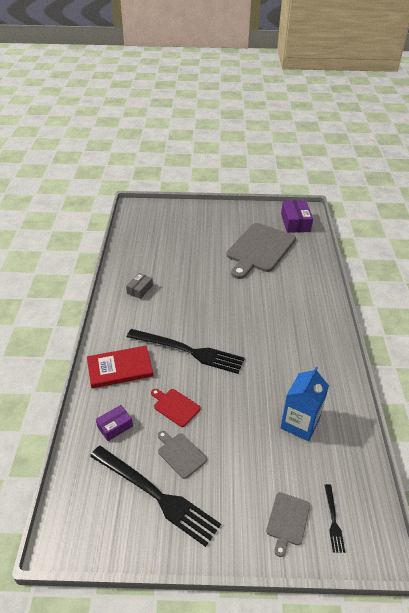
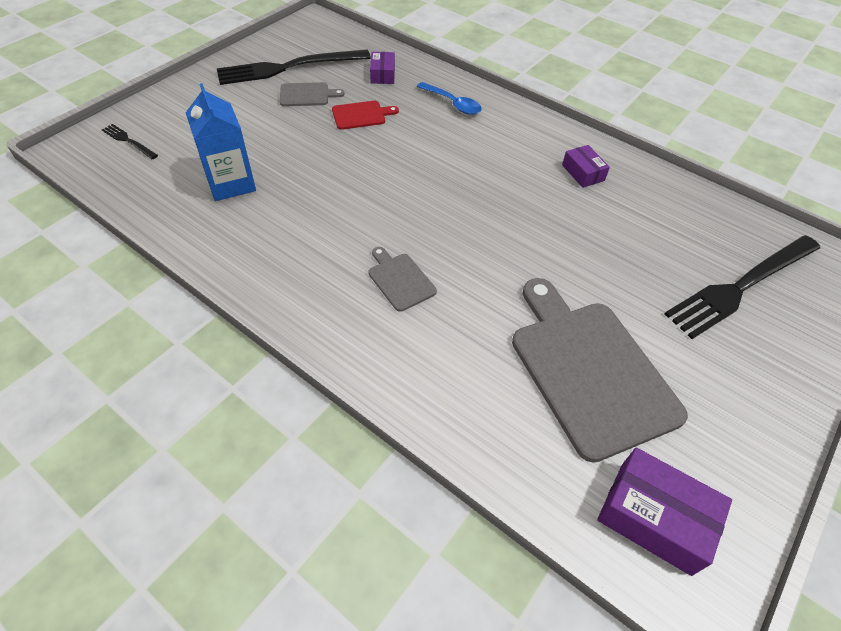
camera: 125 degrees right, 10 degrees up
red book [87,346,153,388] -> blue spoon [417,82,482,115]
grey box [126,273,153,299] -> purple box [562,145,610,188]
black fork [127,329,244,374] -> black fork moved to [665,235,820,339]
grey cutting board [266,492,310,557] -> grey cutting board moved to [368,247,437,312]

